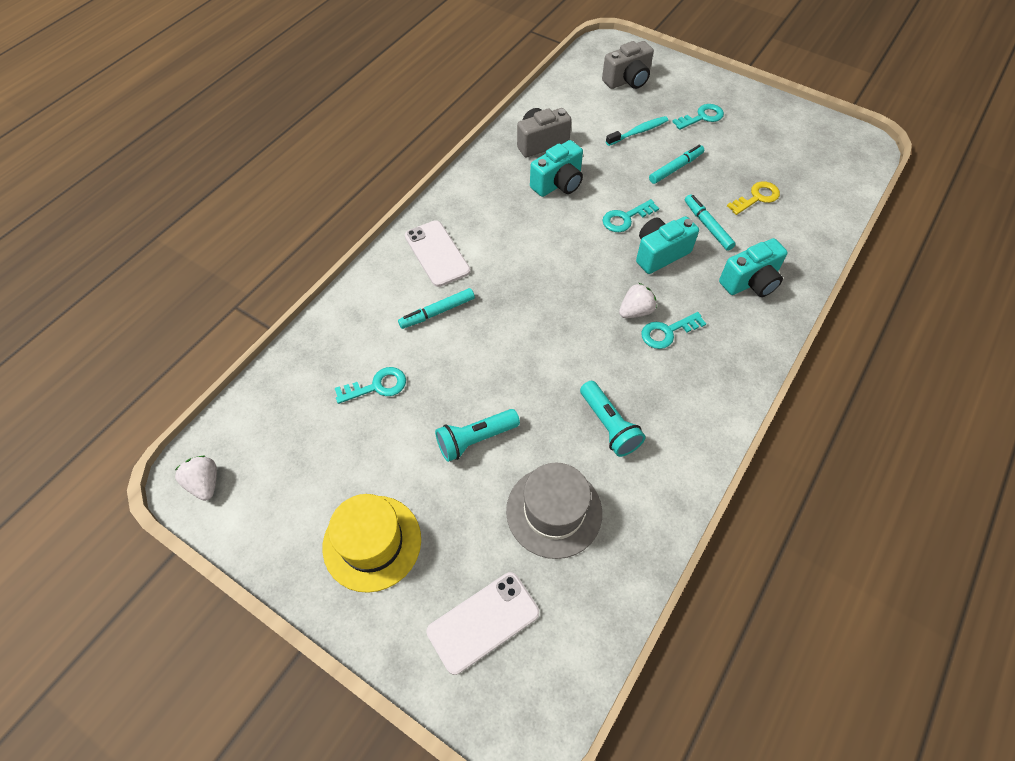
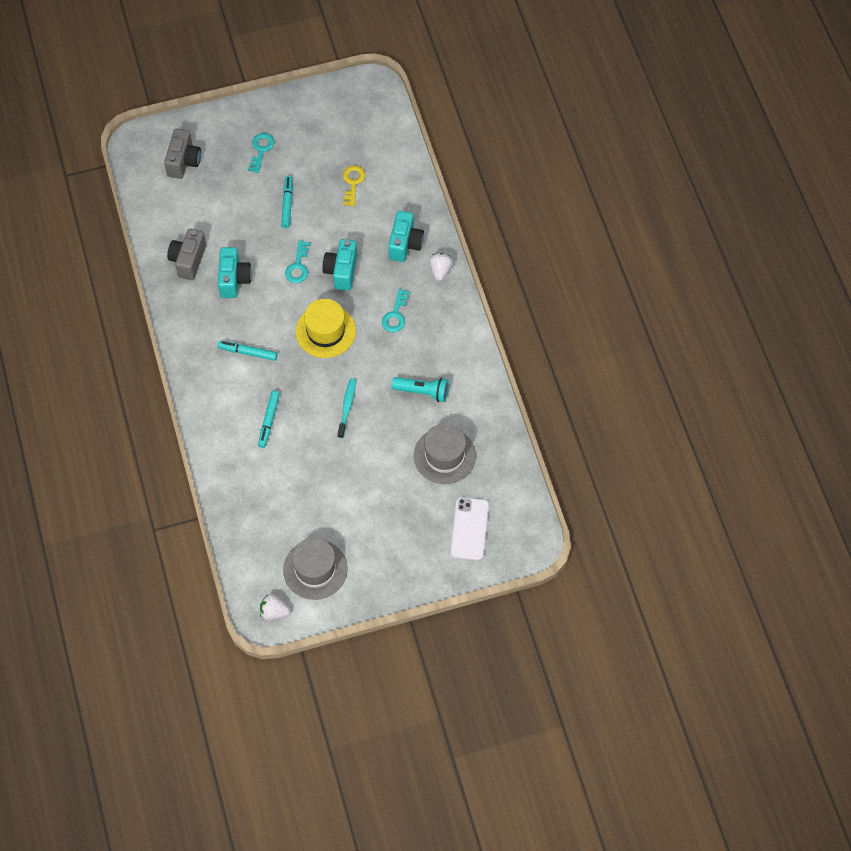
camera: 50 degrees left, 5 degrees up
yellow hat [322,494,421,593] -> yellow hat moved to [296,299,356,358]
turquoise key [335,367,406,404] -> none
white phone [405,220,470,287] -> none
turquoise flashlight [435,409,520,462] -> none
turquoise toothbrush [606,116,668,146] -> turquoise toothbrush moved to [338,378,356,438]
white strawberry [619,283,656,318] -> white strawberry moved to [429,253,453,281]
turquoise marker [685,194,736,251] -> turquoise marker moved to [218,341,278,361]
none -> grey hat [283,538,347,600]

